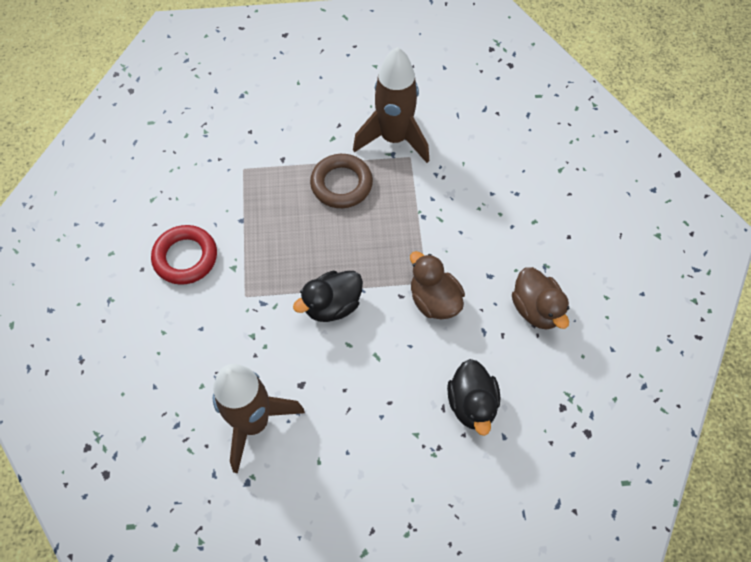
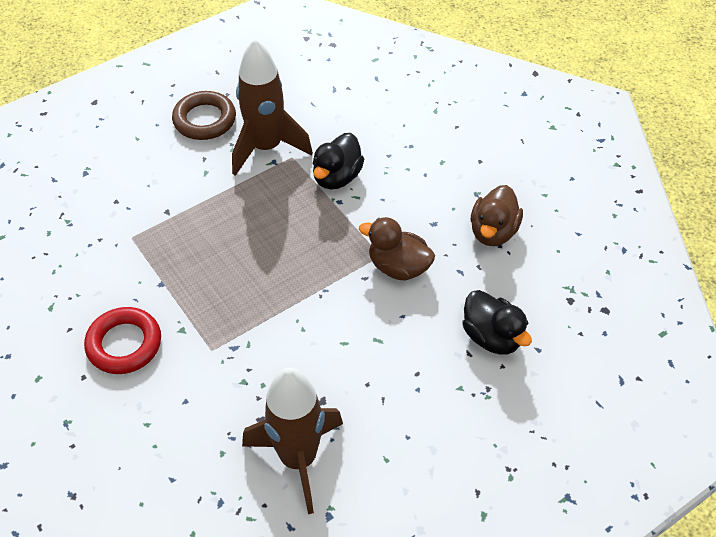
camera: 30 degrees left, 10 degrees down
black duck [293,271,363,322] -> black duck moved to [313,133,364,189]
brown ring [310,154,373,208] -> brown ring moved to [172,91,236,140]
brown duck [512,267,570,329] -> brown duck turned 75 degrees clockwise [471,185,523,246]

